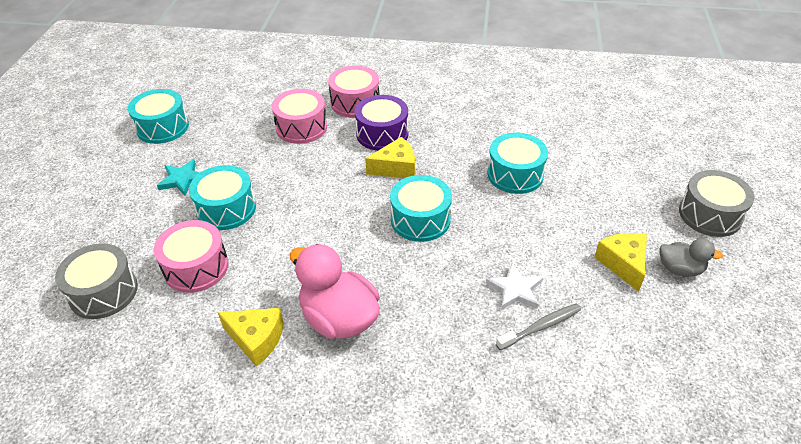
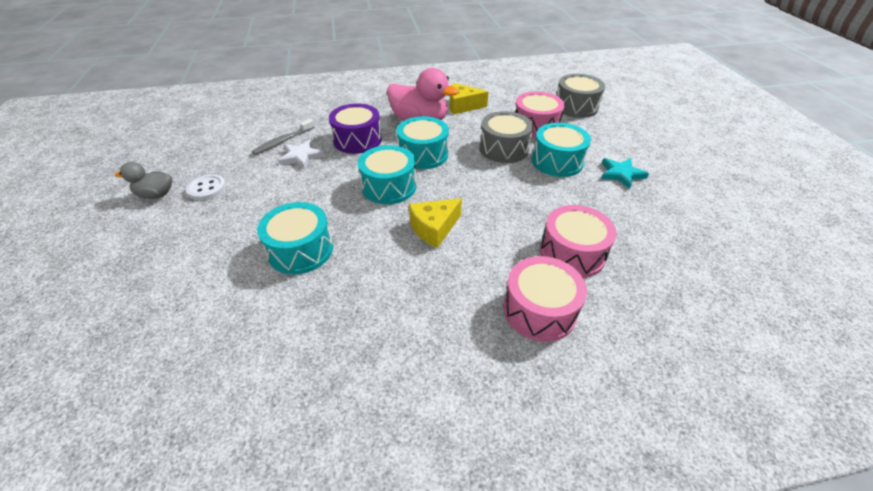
camera: 160 degrees right, 0 degrees up
turquoise drum [128,89,189,144] -> turquoise drum moved to [396,116,449,169]
purple drum [355,95,408,151] -> purple drum moved to [329,104,382,154]
yellow cheese [594,233,647,292] -> white button [186,175,226,200]
grey drum [679,170,755,237] -> grey drum moved to [479,111,533,163]

